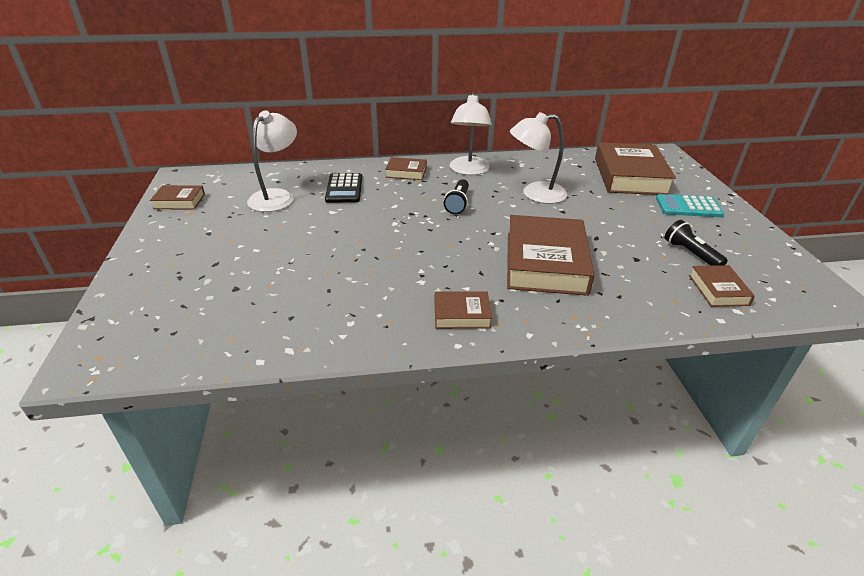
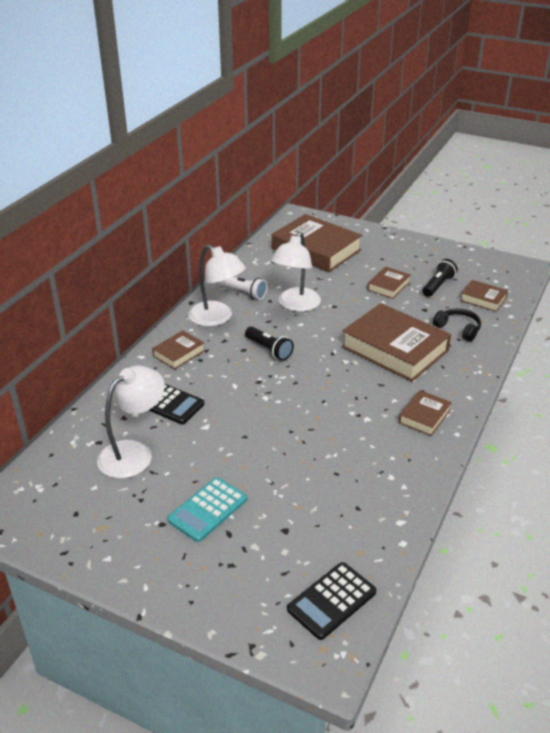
camera: 55 degrees left, 0 degrees up
brown book [150,185,205,209] -> brown book moved to [367,267,411,299]
white lamp [247,110,297,212] -> white lamp turned 75 degrees clockwise [97,366,165,479]
turquoise calculator [656,194,725,217] -> turquoise calculator moved to [167,477,247,542]
black flashlight [665,220,728,266] -> black flashlight turned 120 degrees clockwise [422,259,458,297]
none -> white flashlight [219,277,267,300]
none -> black calculator [287,562,377,640]
none -> black headphones [433,308,481,341]

